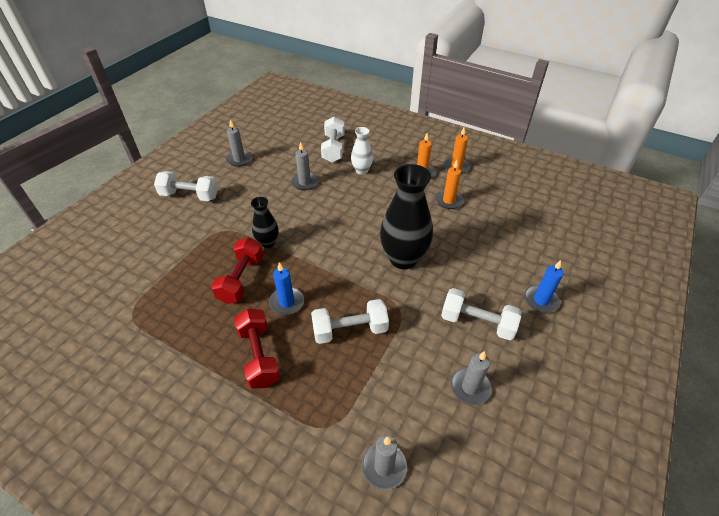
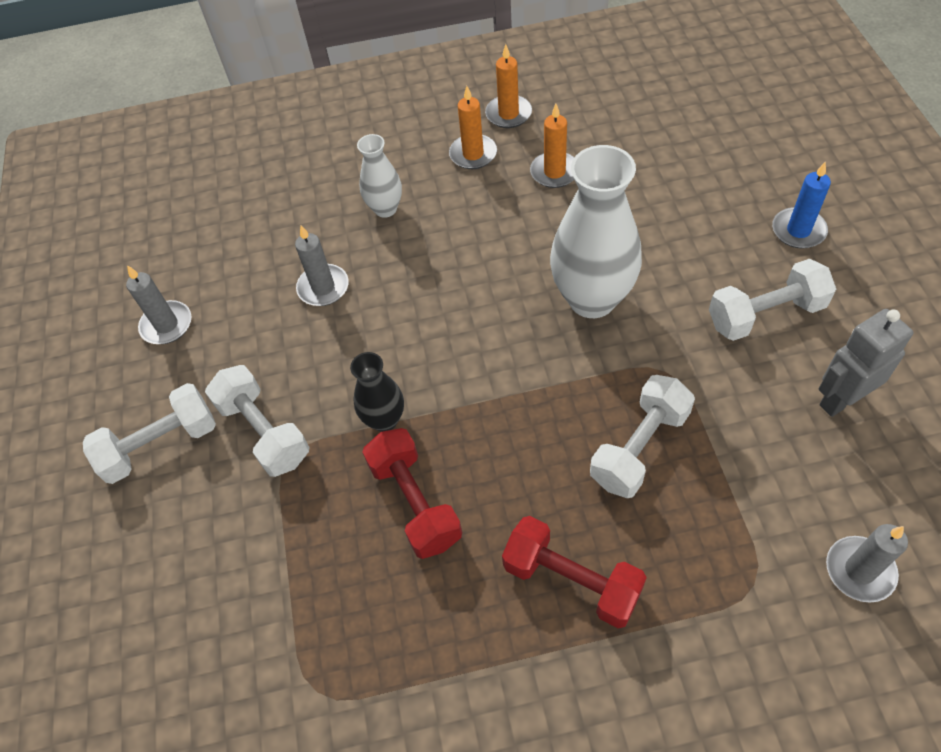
camera: 35 degrees left, 10 degrees up
blue candle [269,262,304,315] -> none
white dumbbell [321,116,345,162] -> white dumbbell moved to [205,365,309,477]
black vase [380,164,433,270] -> white vase [550,145,642,318]
grey candle [451,351,492,405] -> grey robot [819,309,913,417]

